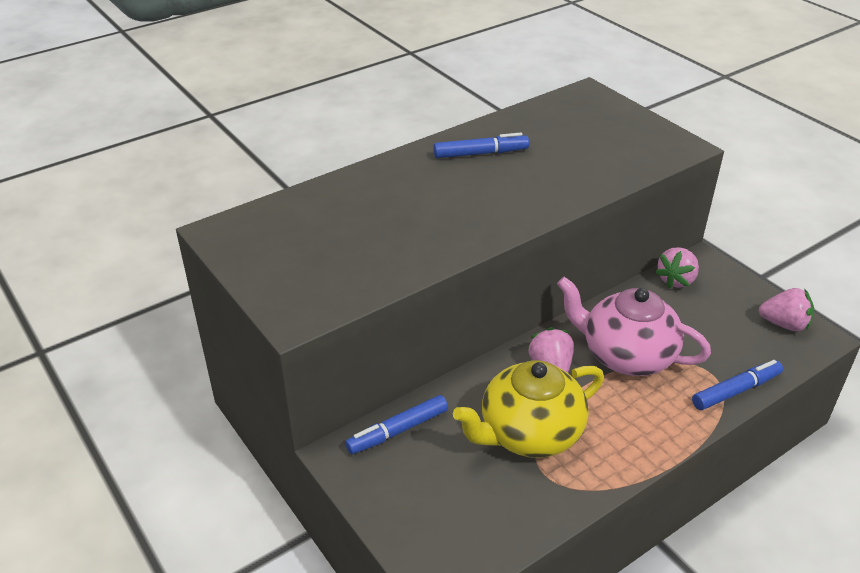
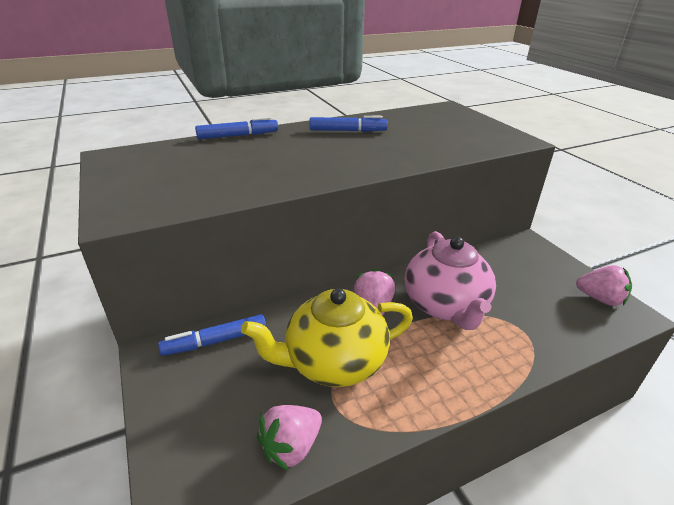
camera: 10 degrees right, 5 degrees down
pink teapot [557,277,711,376] -> pink teapot turned 135 degrees counterclockwise [405,231,496,330]
pink strawberry [655,247,699,288] -> pink strawberry moved to [257,405,322,471]
blue marker [692,360,783,410] -> blue marker moved to [195,117,278,139]

